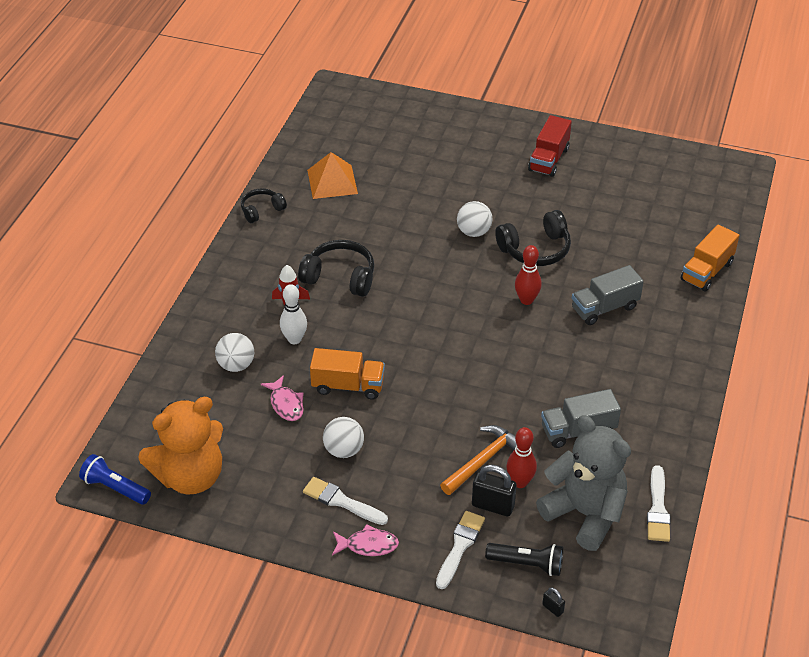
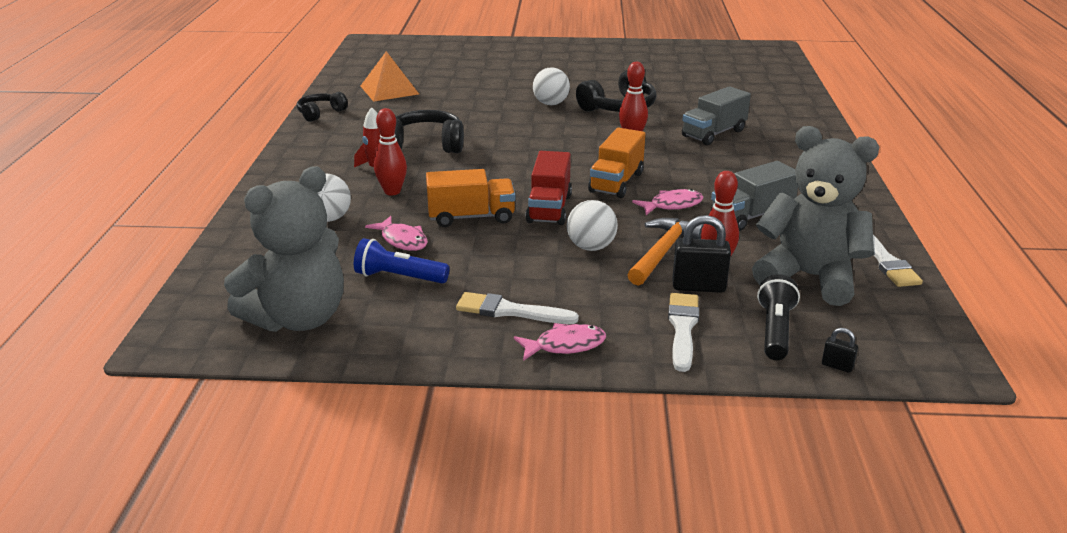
camera: 15 degrees left, 15 degrees down
blue flashlight [79,454,151,505] -> blue flashlight moved to [354,238,449,283]
orange teddy bear [138,397,223,495] -> grey teddy bear [224,166,344,332]
white bowling pin [280,284,307,344] -> red bowling pin [374,108,407,195]
white ball [323,417,364,458] -> white ball moved to [567,200,618,251]
black flashlight [485,543,563,576] -> black flashlight turned 75 degrees counterclockwise [757,274,800,360]
red truck [528,115,572,177] -> red truck moved to [526,151,572,225]
orange truck [681,225,739,291] -> orange truck moved to [588,128,645,198]
none -> pink fish [632,189,703,215]

